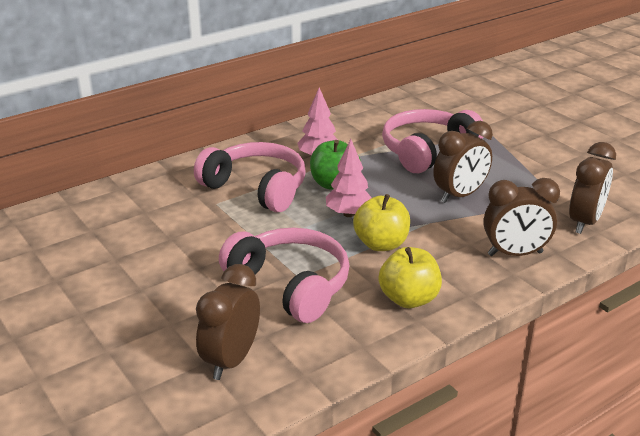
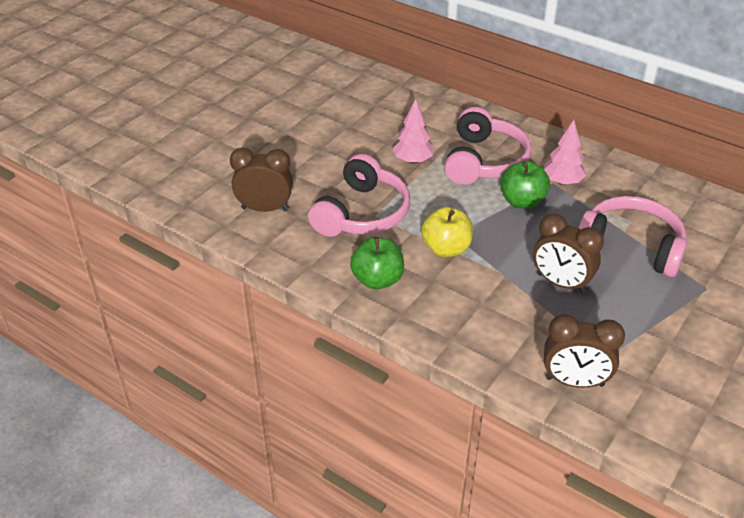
camera: 70 degrees right, 10 degrees up
pink tree [326,139,372,217] -> pink tree moved to [393,99,434,164]
yellow apple [379,247,442,308] -> green apple [350,237,404,289]
brown clock [484,178,560,256] -> none

